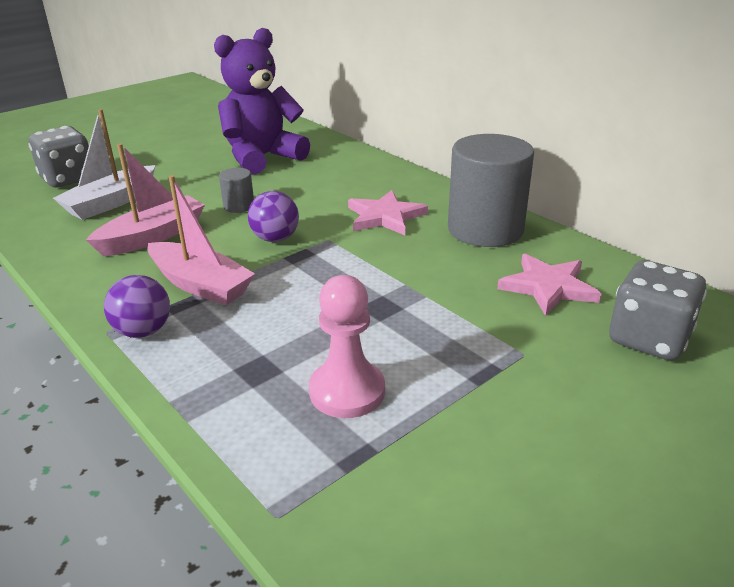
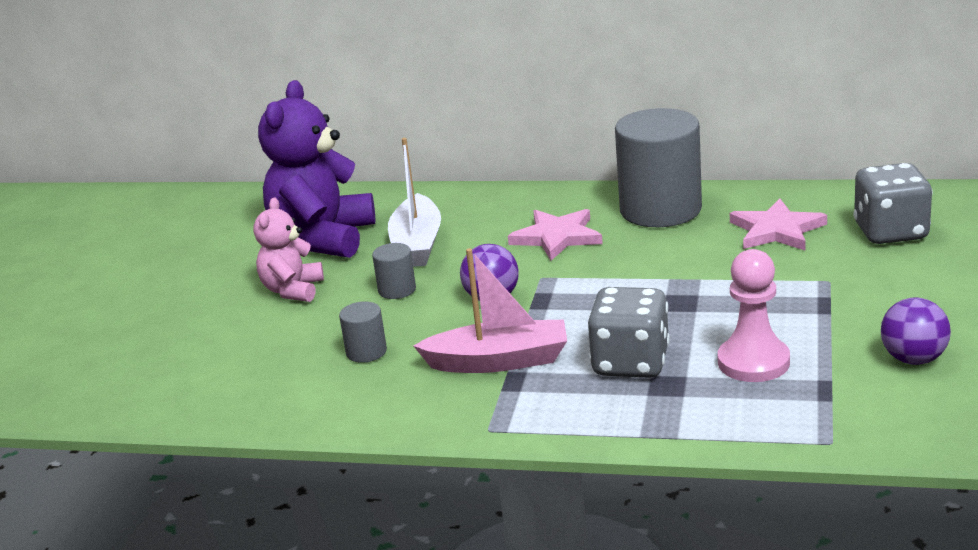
camera: 35 degrees left, 5 degrees down
grey dice [28,126,89,187] -> grey dice moved to [588,287,670,378]
white boat [53,109,156,220] -> white boat moved to [388,138,441,267]
pink boat [86,143,205,256] -> grey cylinder [339,301,387,363]
purple ball [104,275,170,338] -> purple ball moved to [881,298,951,365]
none -> pink teddy bear [253,198,324,302]

